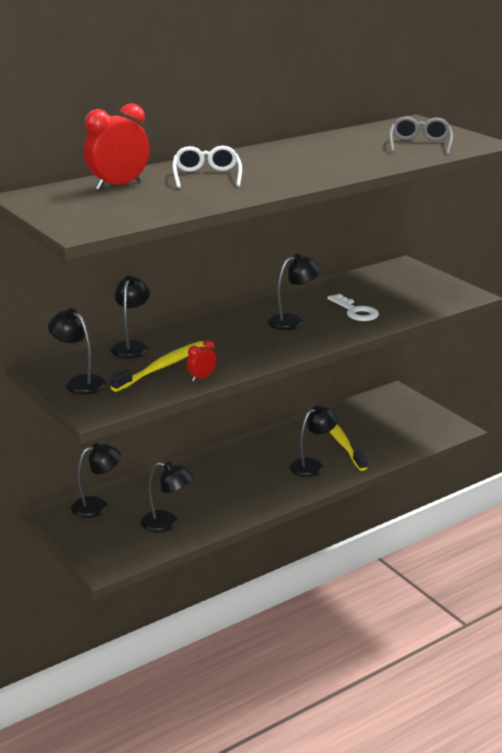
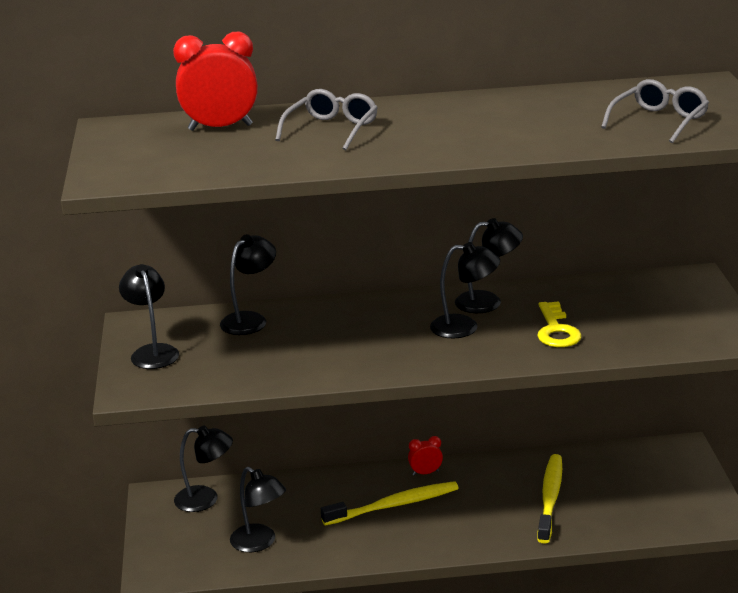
camera: 30 degrees right, 0 degrees up
yellow toothbrush [110,341,205,392] -> yellow toothbrush moved to [321,481,459,526]
white glasses [173,146,242,188] -> grey glasses [275,89,378,150]
red clock [187,340,217,382] -> red clock moved to [408,436,443,476]
black lamp [290,405,338,477] -> black lamp moved to [455,218,523,313]
white key [327,294,379,321] -> yellow key [537,301,582,347]

